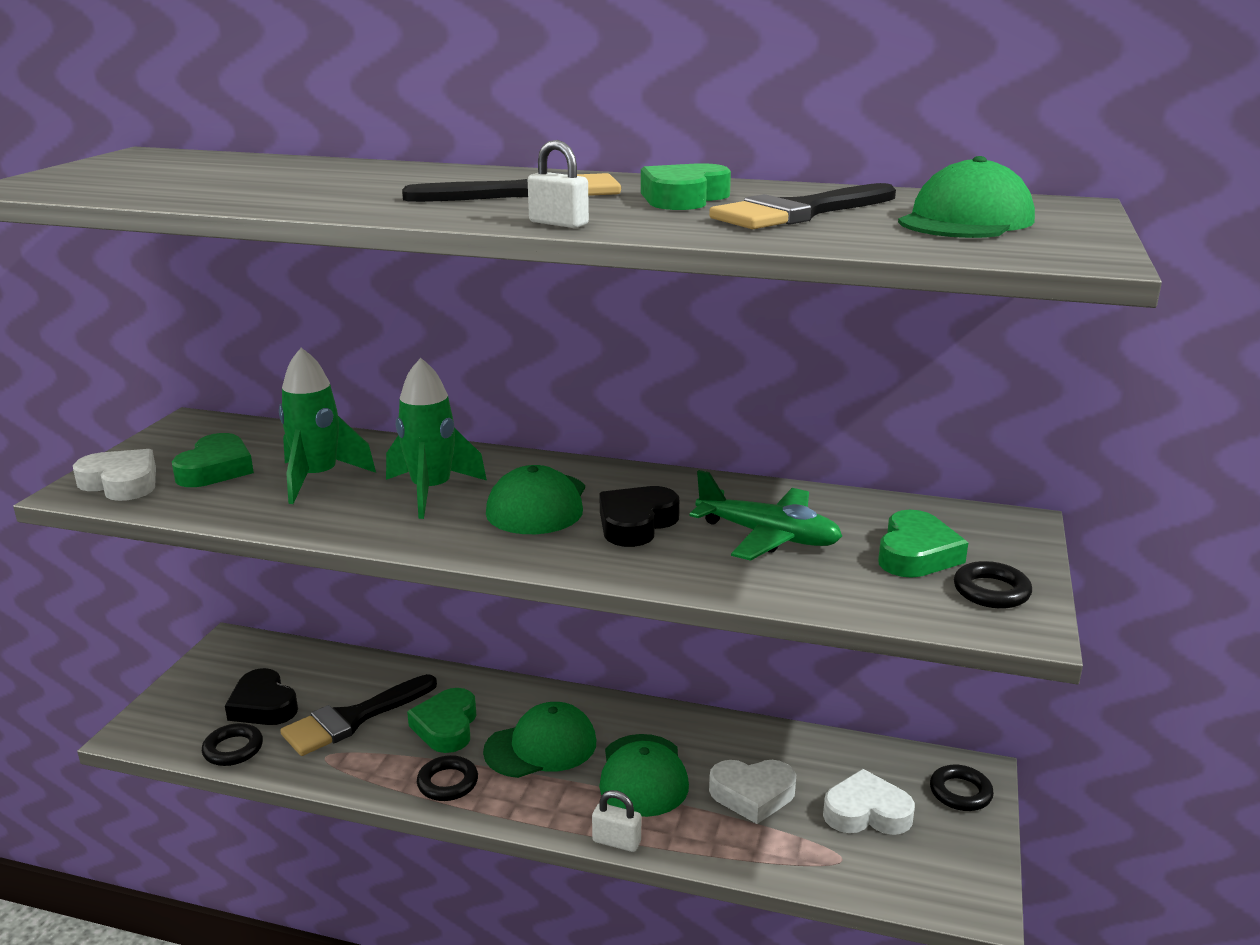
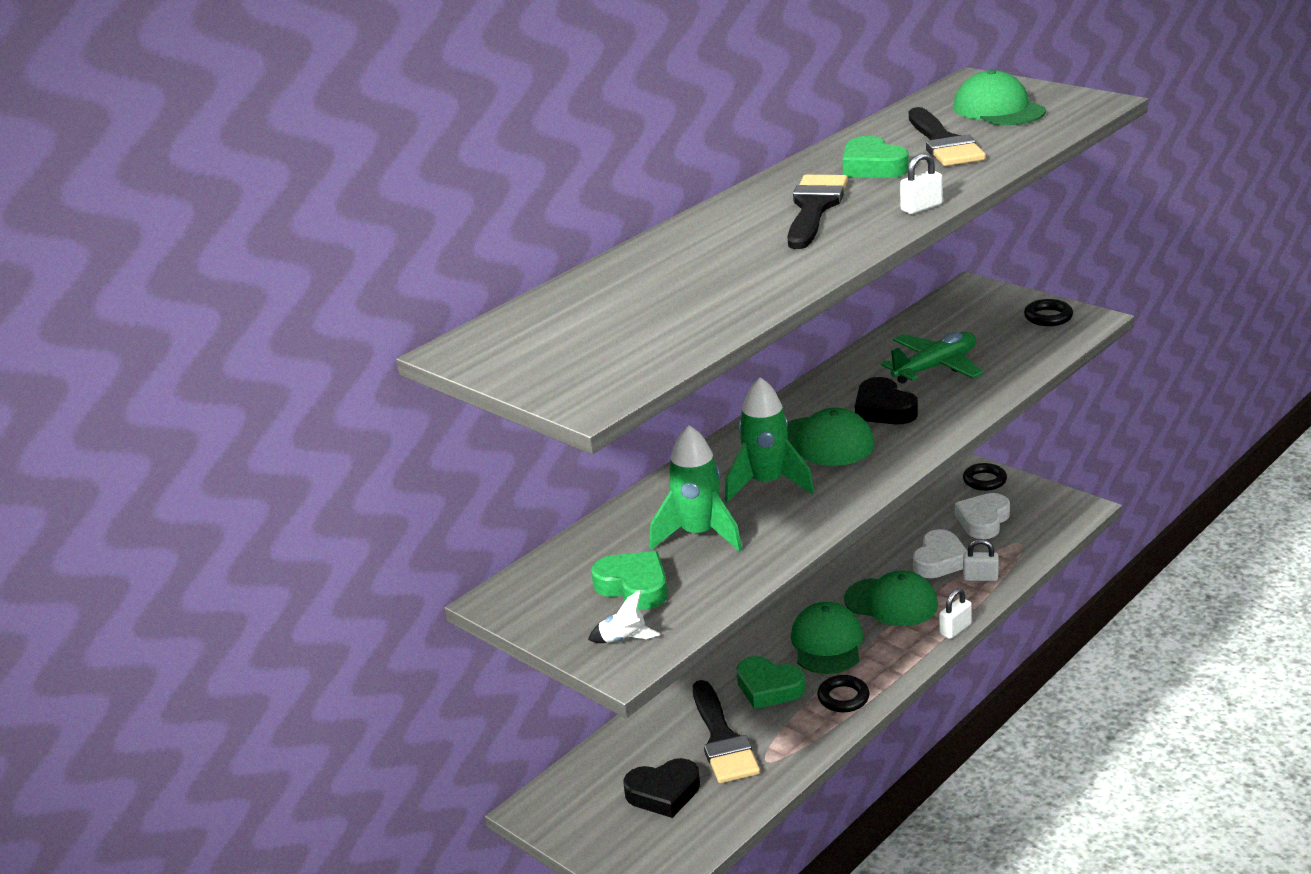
camera: 60 degrees left, 5 degrees up
white heart [73,449,156,501] -> white rocket [588,590,660,643]
black ring [202,723,263,766] -> none
green heart [878,510,968,578] -> none
none -> white padlock [963,539,999,581]

